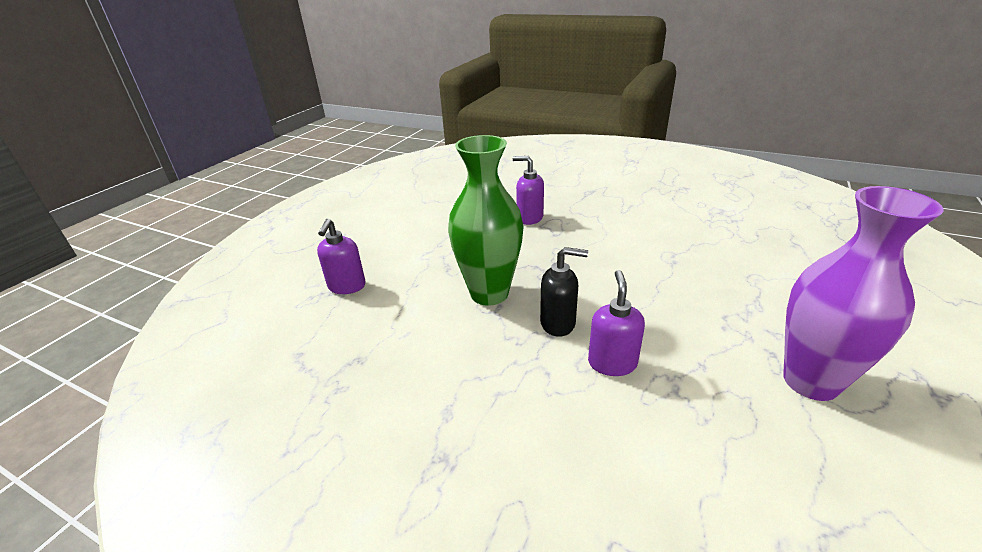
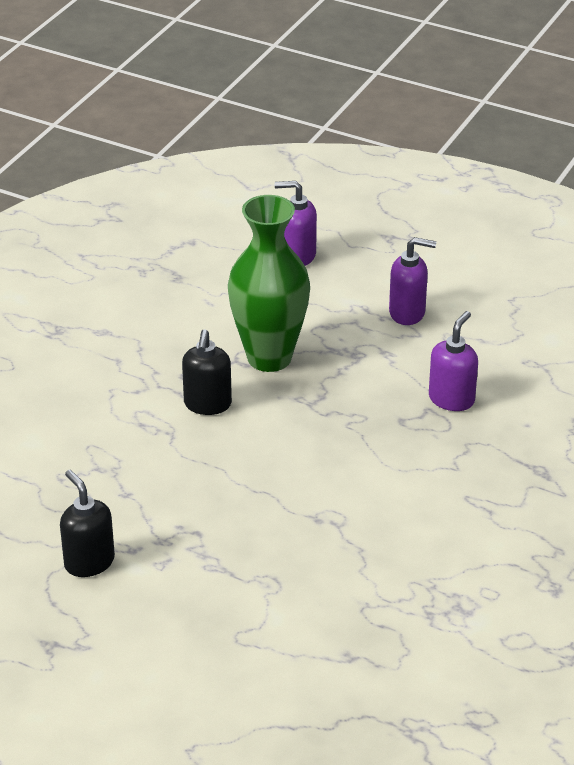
camera: 90 degrees right, 5 degrees up
purple soap dispenser [588,270,645,376] -> purple soap dispenser moved to [389,237,436,325]
purple vase [783,186,944,401] -> black soap dispenser [60,470,115,577]

